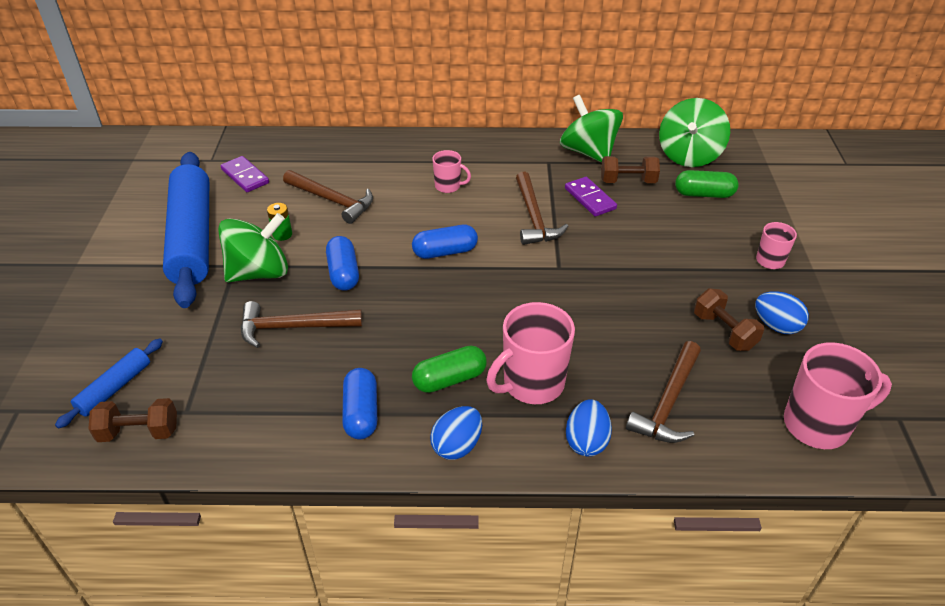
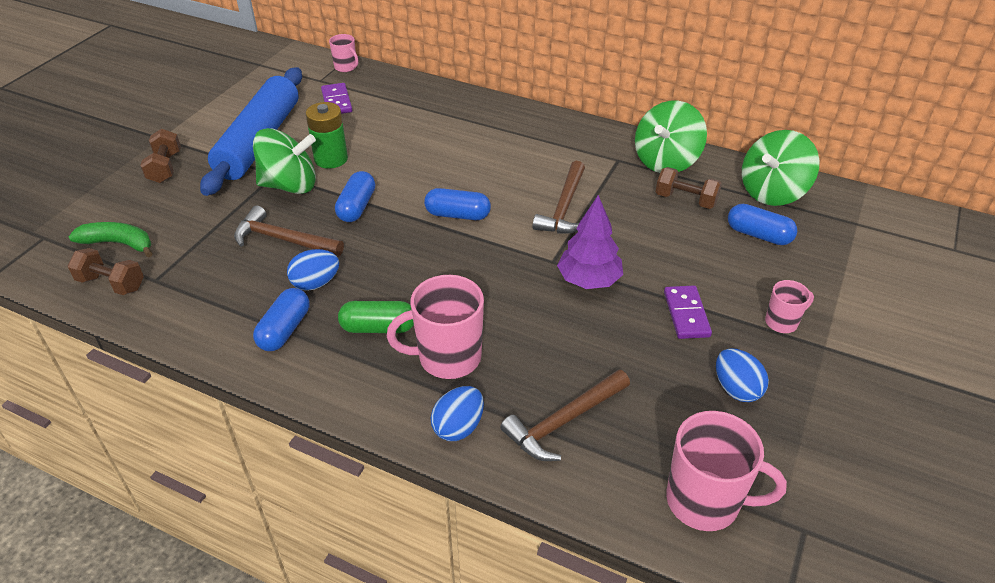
camera: 25 degrees right, 0 degrees up
blue rolling pin [55,339,163,429] -> green banana [69,222,153,258]
green battery [267,203,292,241] -> green battery [306,102,348,169], size x1.79
brown hammer [283,170,373,224] -> none
blue egg [430,406,482,460] -> blue egg moved to [287,249,339,291]
pink mug [432,150,471,193] -> pink mug moved to [329,34,359,72]
green spinning top [560,95,623,163] -> green spinning top turned 135 degrees counterclockwise [635,101,707,173]
purple domino [565,177,617,217] -> purple domino moved to [664,286,712,339]
green capsule [675,170,739,198] -> blue capsule [728,204,797,245]
brown dumbbell [694,289,764,351] -> brown dumbbell moved to [140,129,181,183]
none -> purple tree [557,195,623,289]

